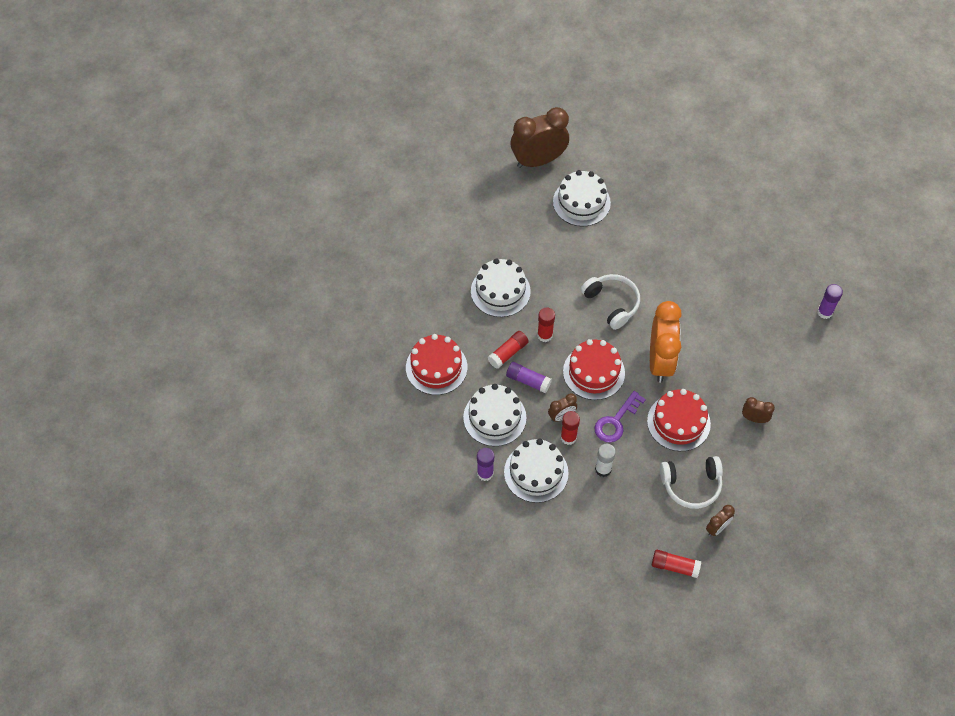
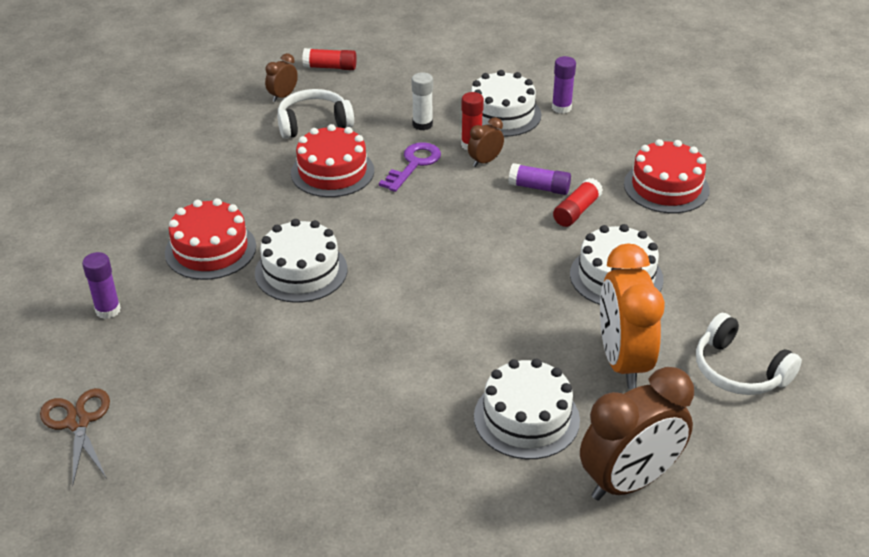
camera: 170 degrees right, 20 degrees down
white cake [463,384,526,446] -> white cake moved to [255,219,347,303]
red glue stick [537,307,555,342] -> none
red cake [563,339,625,400] -> red cake moved to [165,198,256,280]
white headphones [581,274,640,330] -> white headphones moved to [696,313,802,395]
orange clock [650,301,682,383] -> orange clock moved to [600,243,665,389]
brown clock [742,397,775,423] -> none
none -> brown scissors [40,388,110,486]

